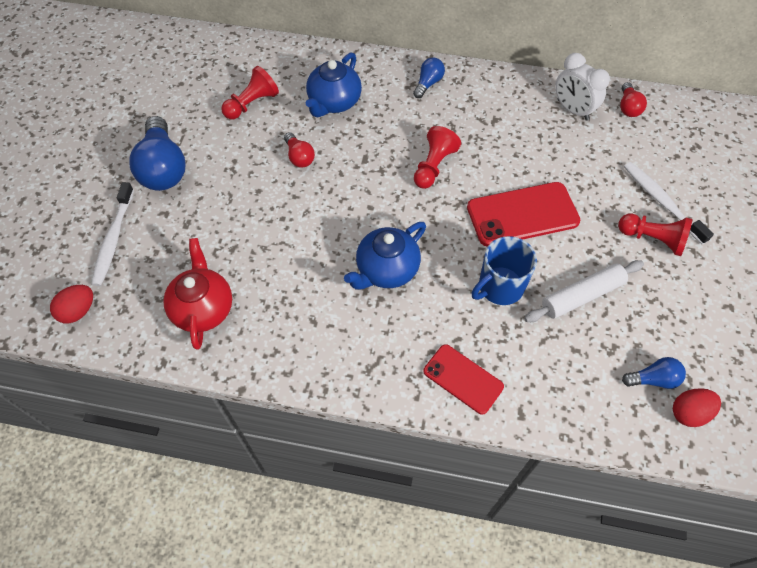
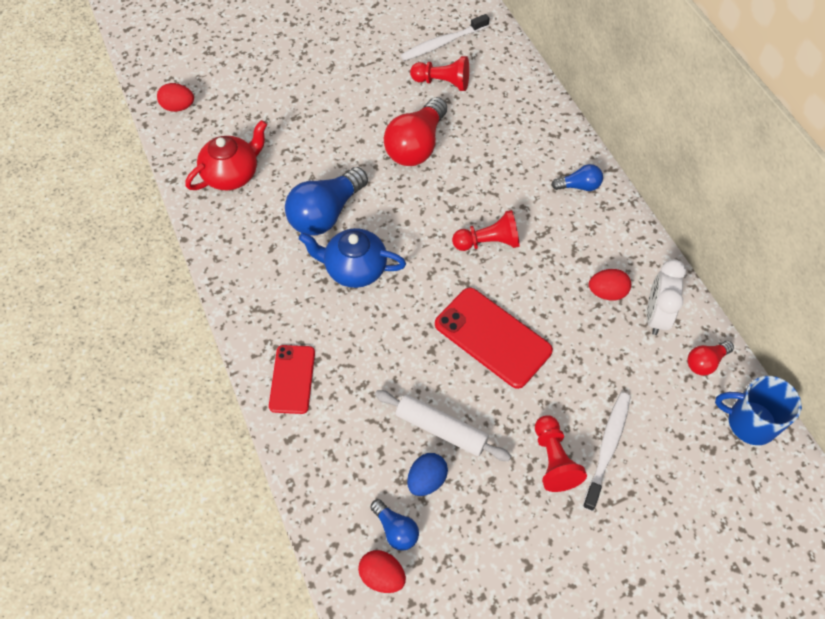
camera: 55 degrees right, 0 degrees up
white toothbrush [91,182,134,286] -> white toothbrush moved to [400,14,489,61]
blue light bulb [129,116,185,191] -> blue light bulb moved to [285,167,368,236]
red light bulb [284,132,315,168] -> red light bulb [384,97,447,166], size x1.97
blue teapot [306,52,362,117] -> none
blue mug [472,236,537,305] -> blue mug moved to [715,376,802,445]
none -> blue egg [407,453,448,496]
none -> red egg [589,269,631,300]

